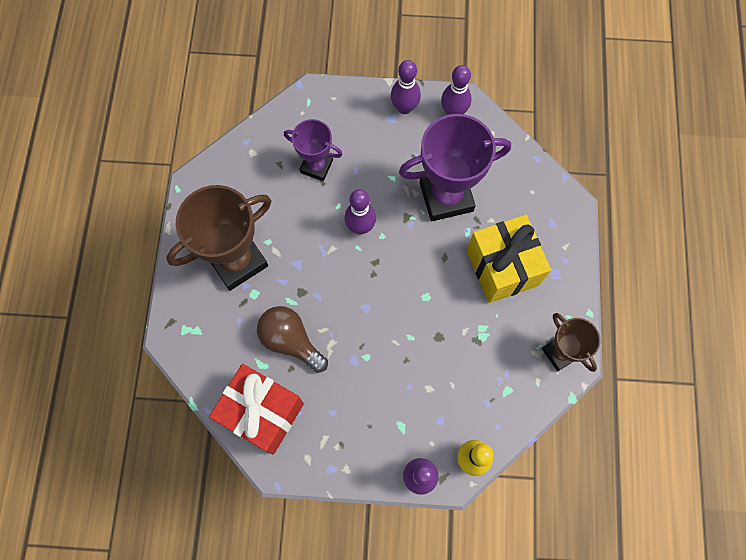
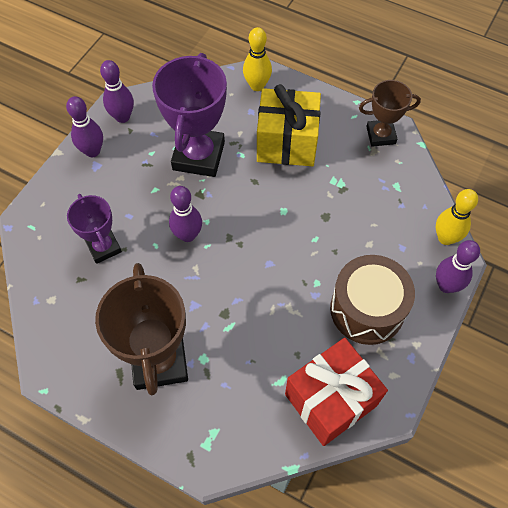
camera: 65 degrees left, 10 degrees down
brown light bulb [257,306,328,373] -> none
purple trophy [284,119,343,181] -> purple trophy turned 75 degrees counterclockwise [67,194,122,264]
none -> yellow bowling pin [243,27,272,91]
none -> brown drum [330,255,415,345]

